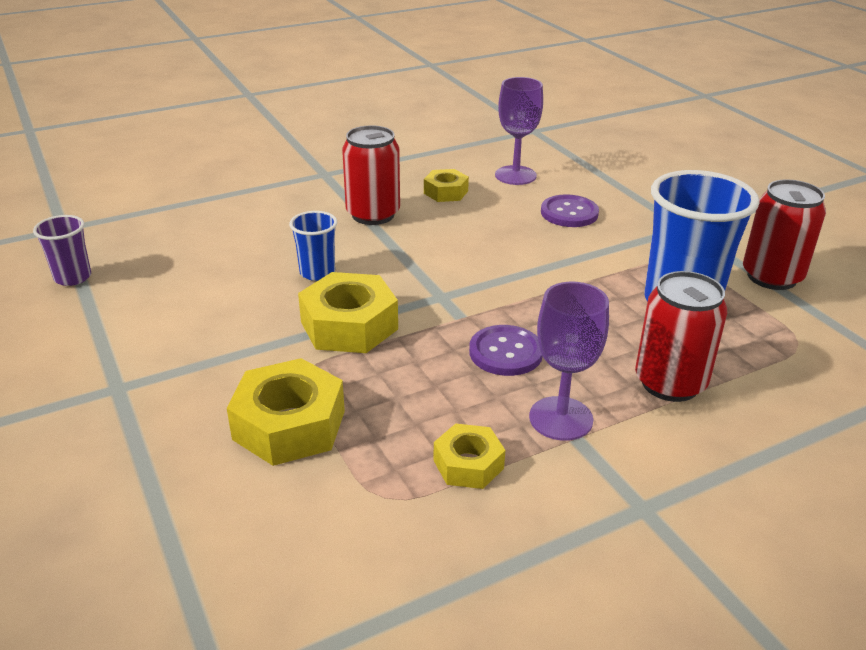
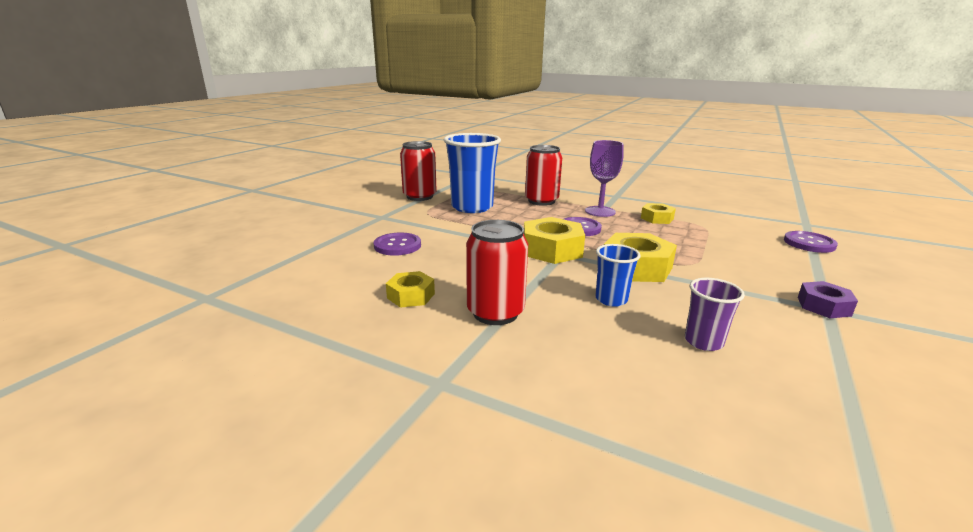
camera: 125 degrees left, 10 degrees down
purple cup [33,215,91,286] -> purple cup moved to [685,278,745,351]
yellow nut [227,358,345,466] -> yellow nut moved to [524,217,585,264]
purple goblet [495,77,543,185] -> none
none -> purple button [784,231,838,253]
none -> purple nut [798,281,858,318]

